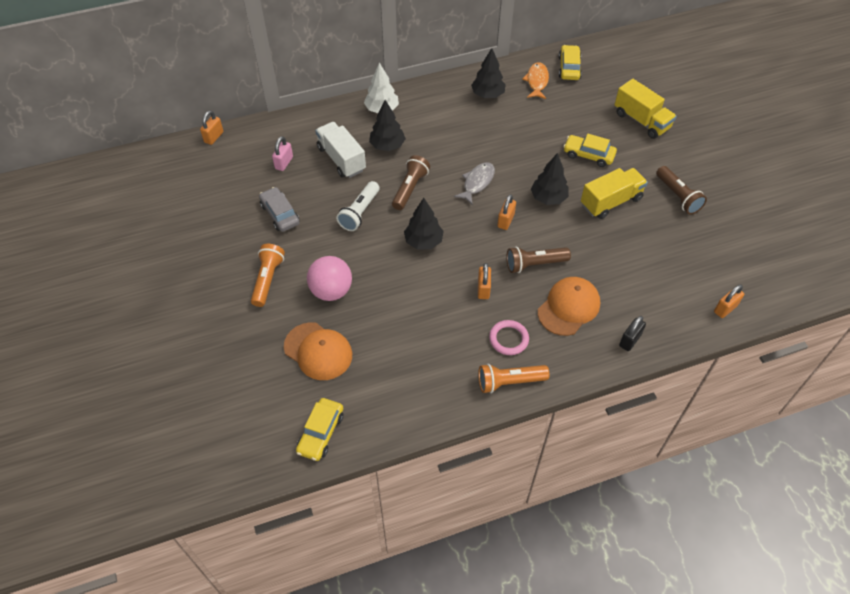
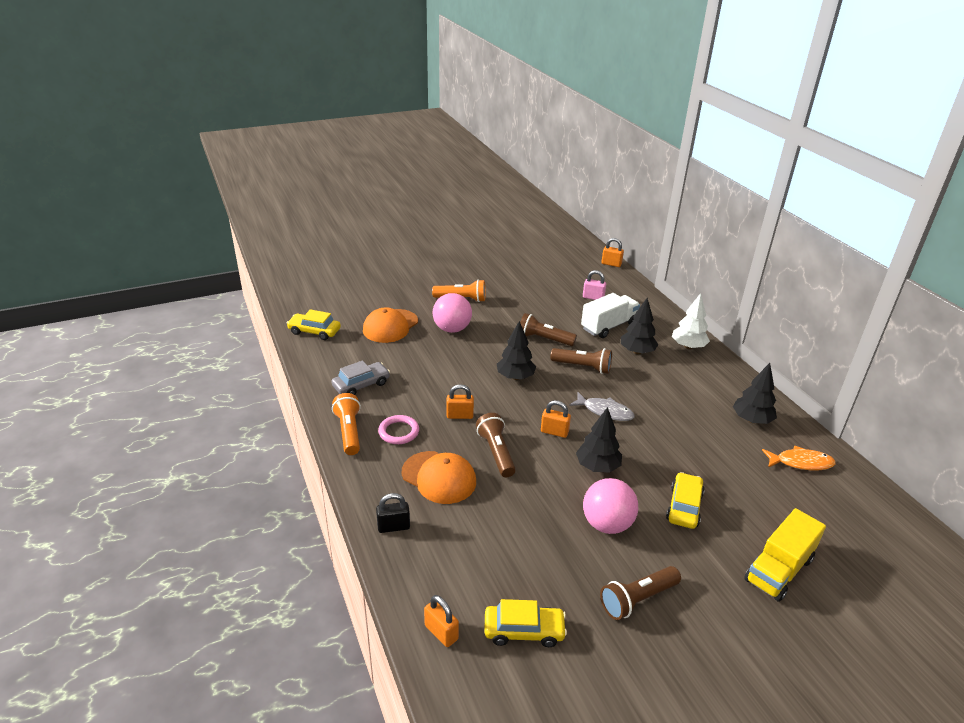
camera: 85 degrees right, 20 degrees down
grey car [259,187,300,232] -> grey car moved to [331,360,390,395]
white flashlight [336,181,380,231] -> brown flashlight [520,313,577,346]
yellow car [559,45,582,80] -> yellow car moved to [484,599,567,647]
yellow truck [581,168,648,219] -> pink ball [583,478,638,534]
black padlock [619,316,646,351] -> black padlock turned 45 degrees counterclockwise [376,493,410,533]

